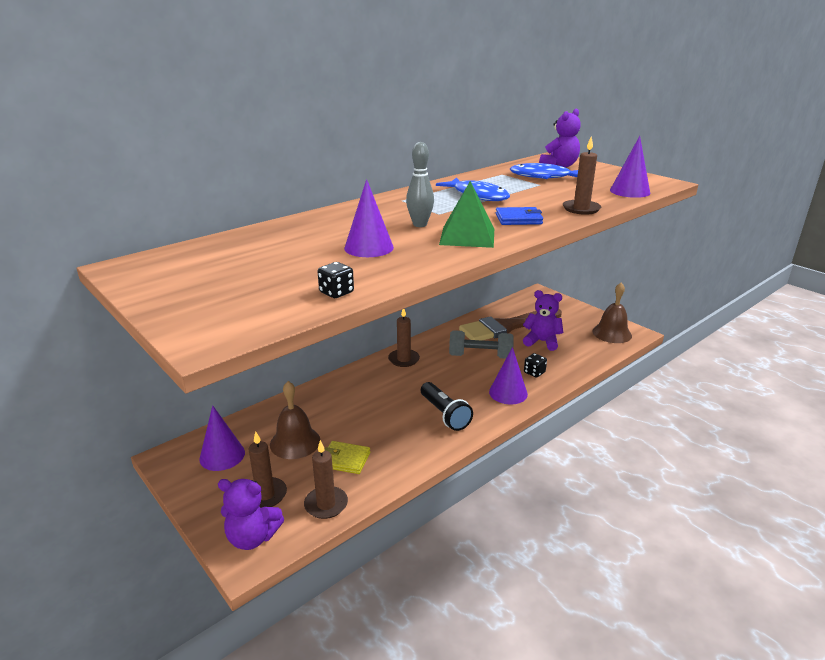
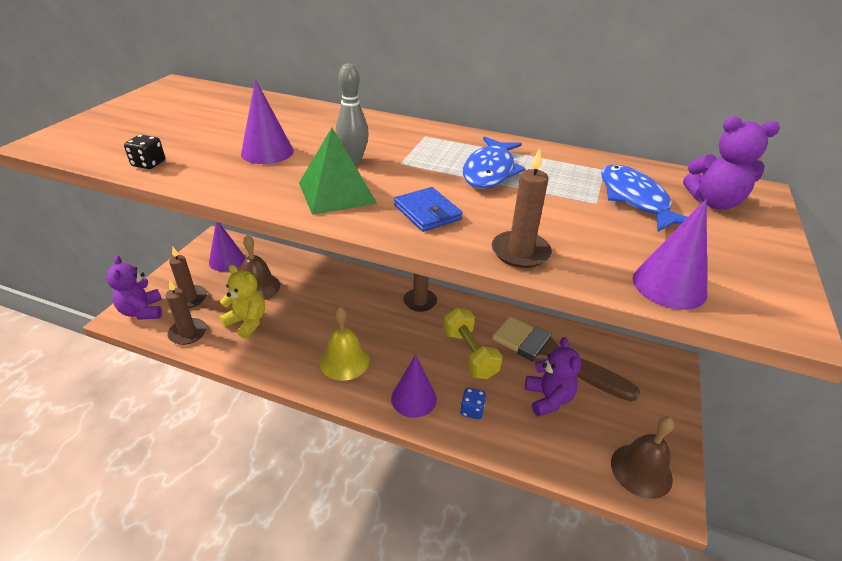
camera: 60 degrees right, 10 degrees up
yellow wallet [325,441,370,474] -> yellow teddy bear [219,265,265,339]
black flashlight [421,382,473,431] -> yellow bell [319,307,370,381]
grey dumbbell [449,330,514,359] -> yellow dumbbell [443,308,503,379]
black dice [524,353,547,378] -> blue dice [460,388,486,419]

